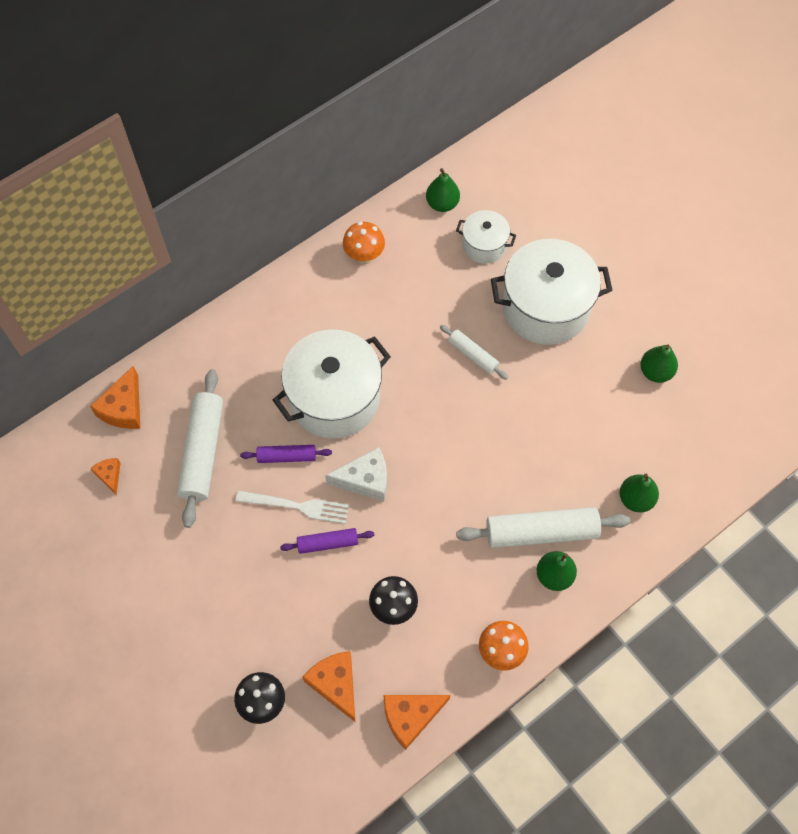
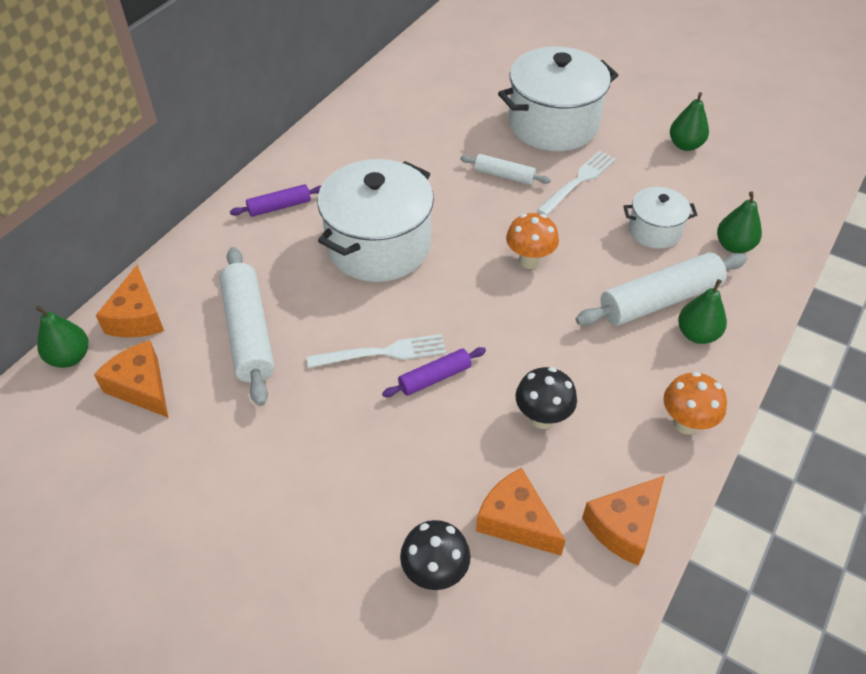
camera: 20 degrees left, 15 degrees down
orange cheese [90,458,120,495] -> orange cheese [94,340,168,417], size x1.75
purple rolling pin [240,445,332,463] -> purple rolling pin moved to [230,184,321,217]
white cheese [325,447,387,501] -> none
orange mushroom [343,222,385,265] -> orange mushroom moved to [506,213,559,269]
green pear [426,168,460,212] -> green pear moved to [36,306,88,368]
white pot [456,210,516,264] -> white pot moved to [623,187,697,249]
none -> white fork [537,151,616,216]

